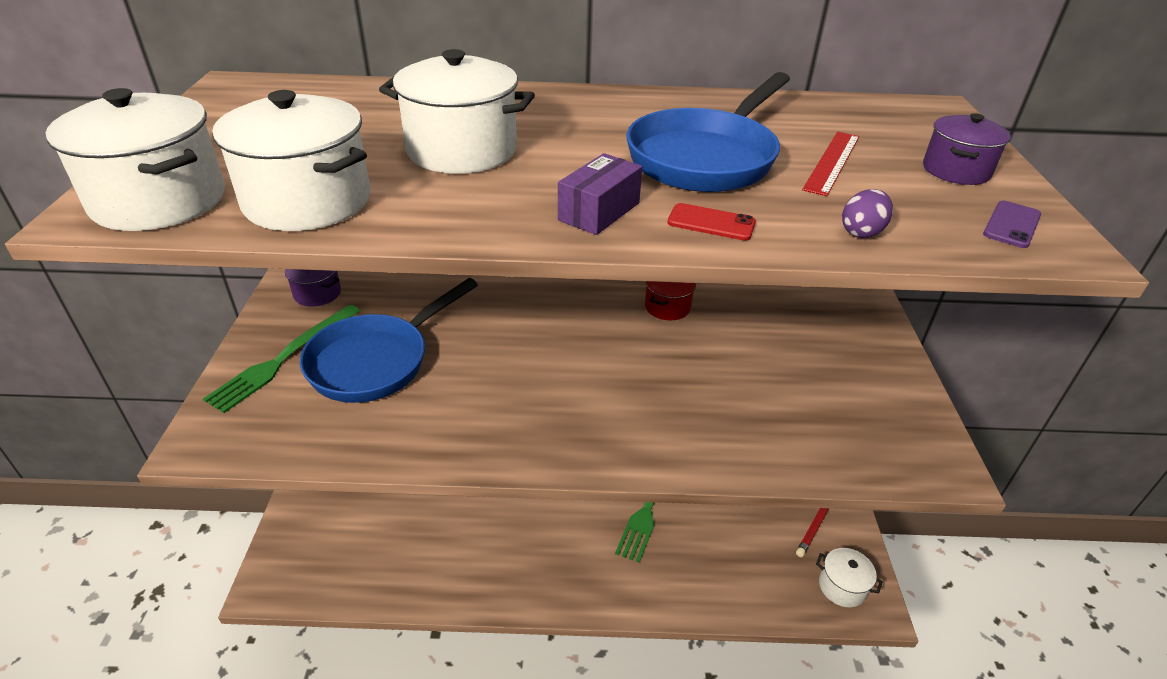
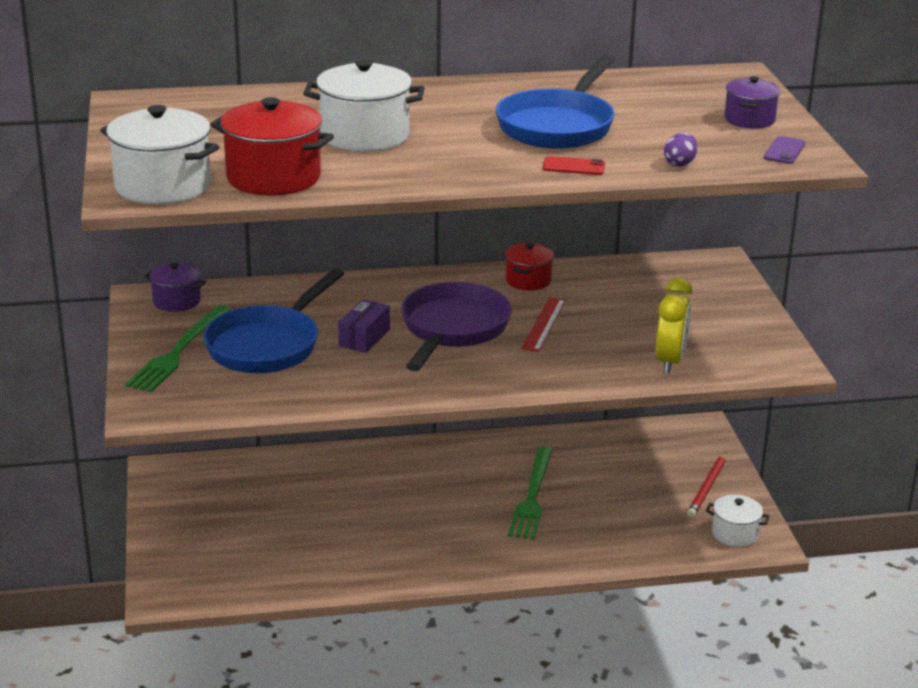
camera: 10 degrees left, 10 degrees down
white pot [212,90,370,231] -> red pot [210,97,334,195]
purple box [558,153,642,235] -> purple box moved to [338,299,390,353]
red ruler [802,132,859,196] -> red ruler moved to [521,297,566,352]
none -> purple pan [401,282,512,371]
none -> yellow clock [656,278,693,374]

